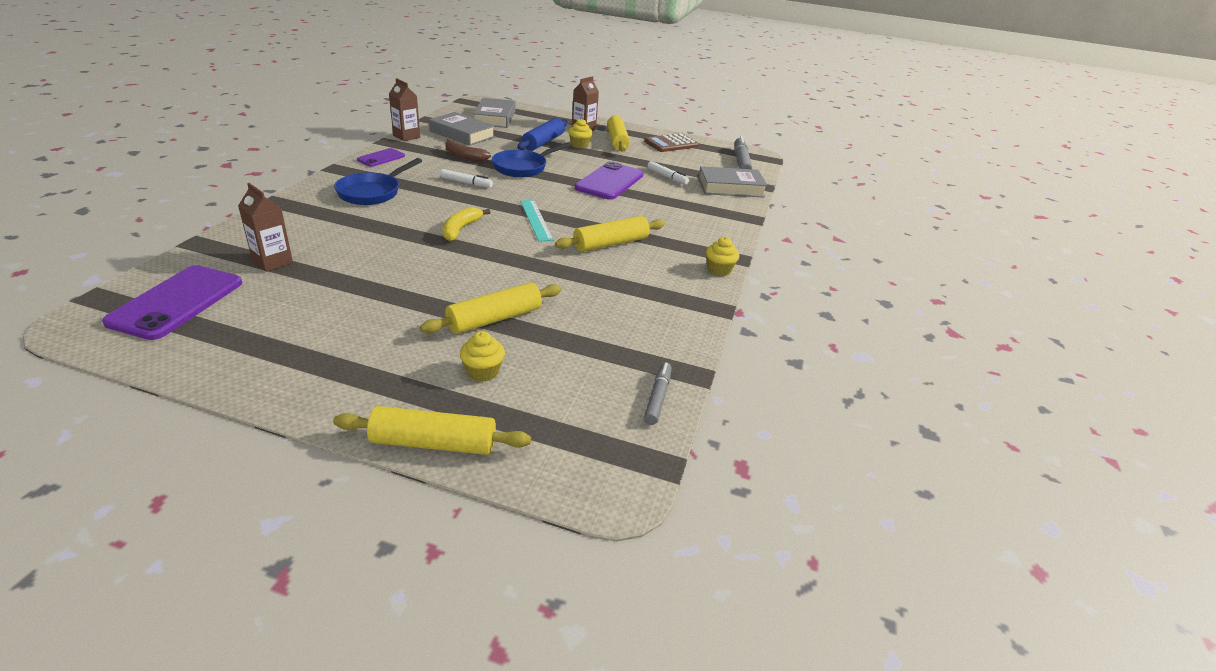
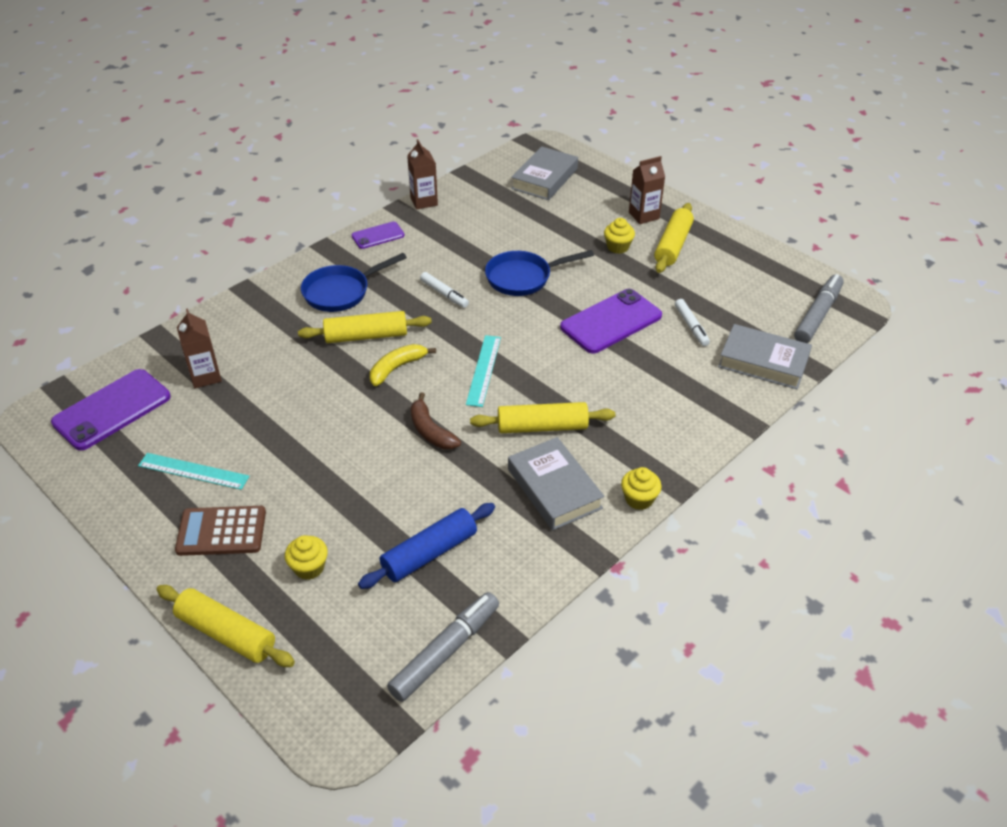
camera: 30 degrees right, 10 degrees up
yellow rolling pin [420,282,561,334] -> yellow rolling pin moved to [298,311,432,343]
grey book [429,112,495,146] -> grey book moved to [508,437,604,530]
brown banana [445,139,491,162] -> brown banana moved to [411,392,461,449]
blue rolling pin [517,118,568,151] -> blue rolling pin moved to [358,503,495,589]
brown calculator [644,133,699,152] -> brown calculator moved to [175,506,266,556]
grey marker [644,362,672,425] -> grey marker [387,592,499,702], size x1.63
none -> turquoise ruler [138,453,250,490]

